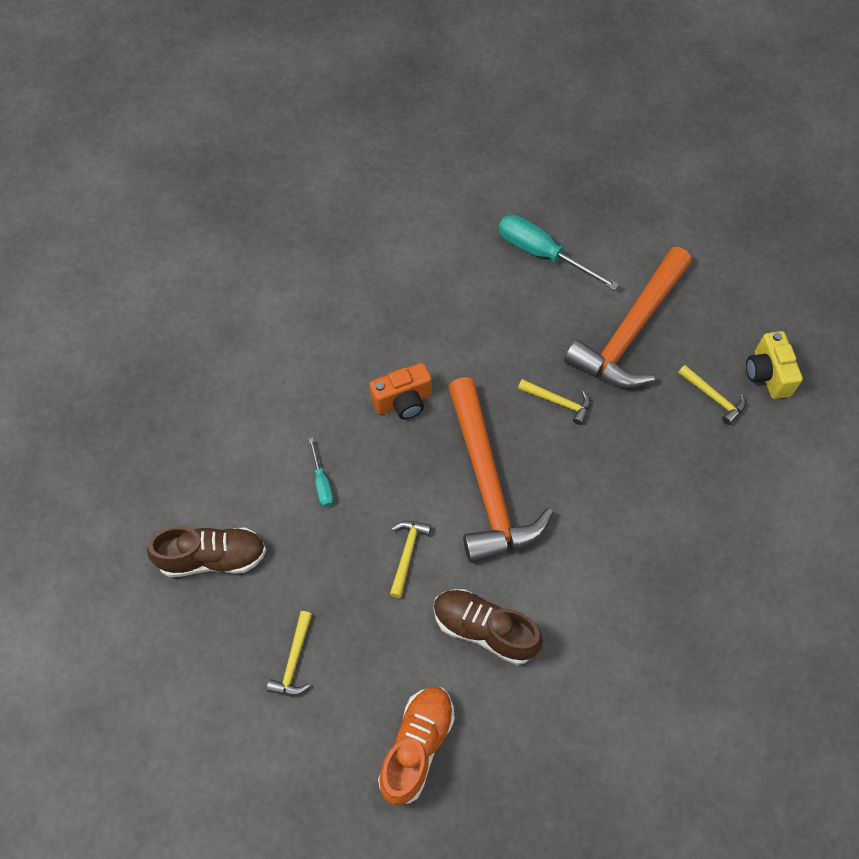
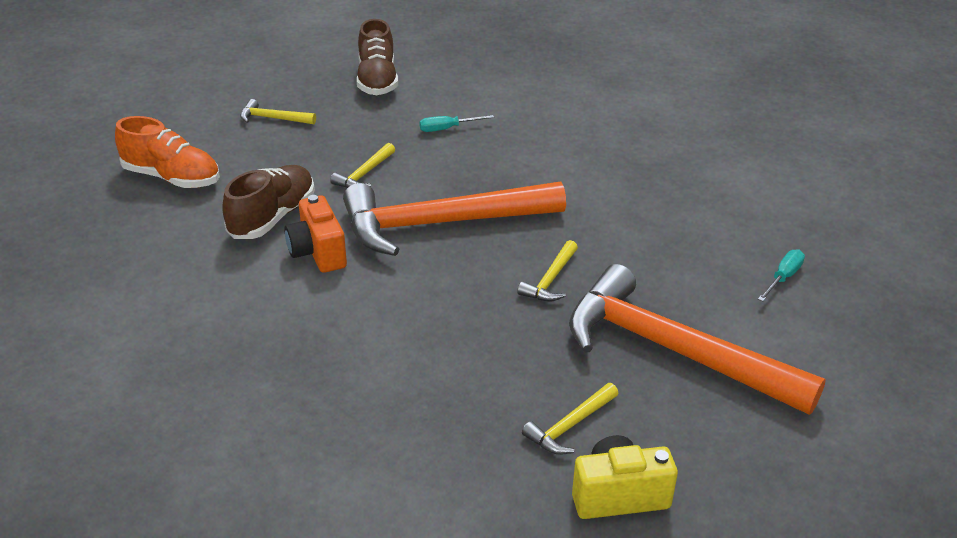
camera: 90 degrees right, 25 degrees down
orange camera [369,363,432,419] -> orange camera moved to [284,195,347,273]
yellow hammer [390,521,431,598] -> yellow hammer turned 105 degrees clockwise [330,143,395,188]
turquoise screwdriver [499,215,619,290] -> turquoise screwdriver [758,249,805,301], size x0.50

